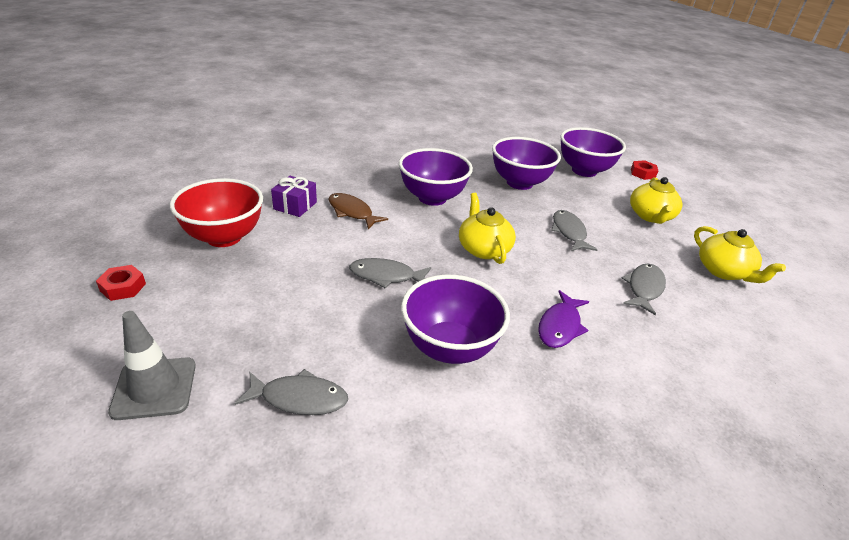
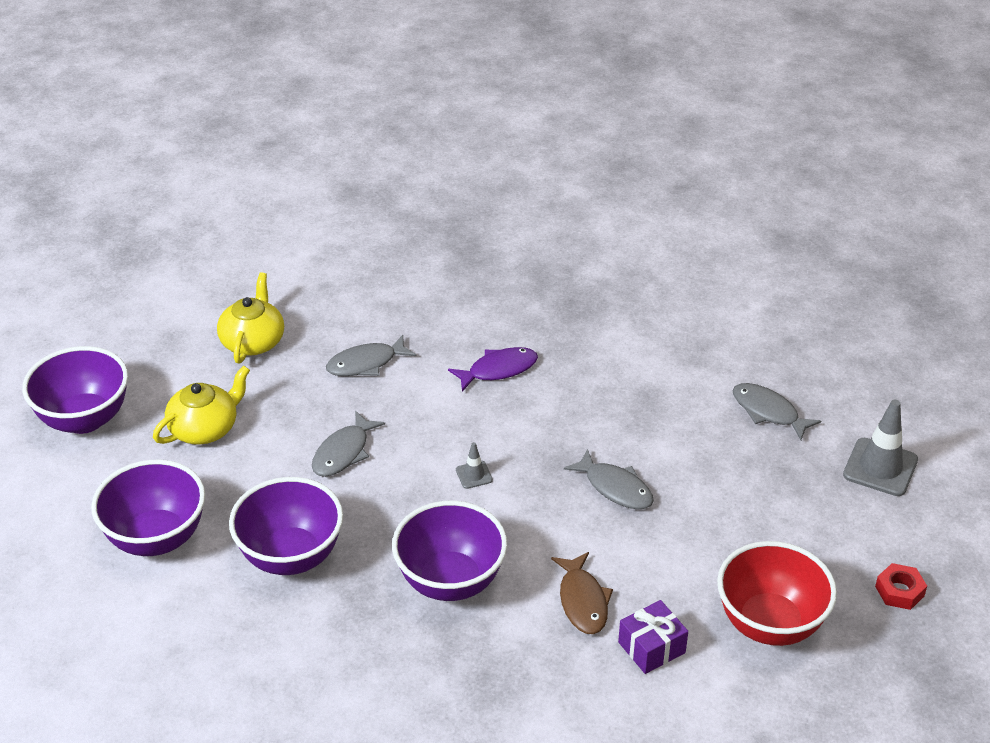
camera: 140 degrees left, 5 degrees up
purple bowl [401,275,510,364] -> purple bowl moved to [22,346,128,434]
yellow teapot [459,193,516,264] -> grey traffic cone [456,442,493,489]
red nut [631,160,658,180] -> none

